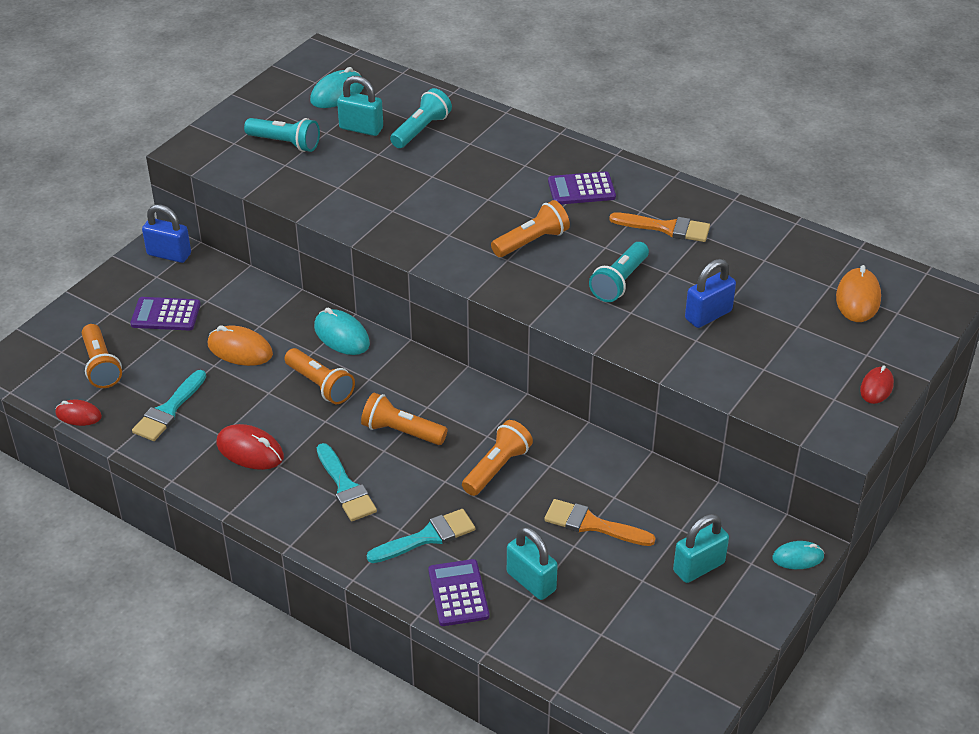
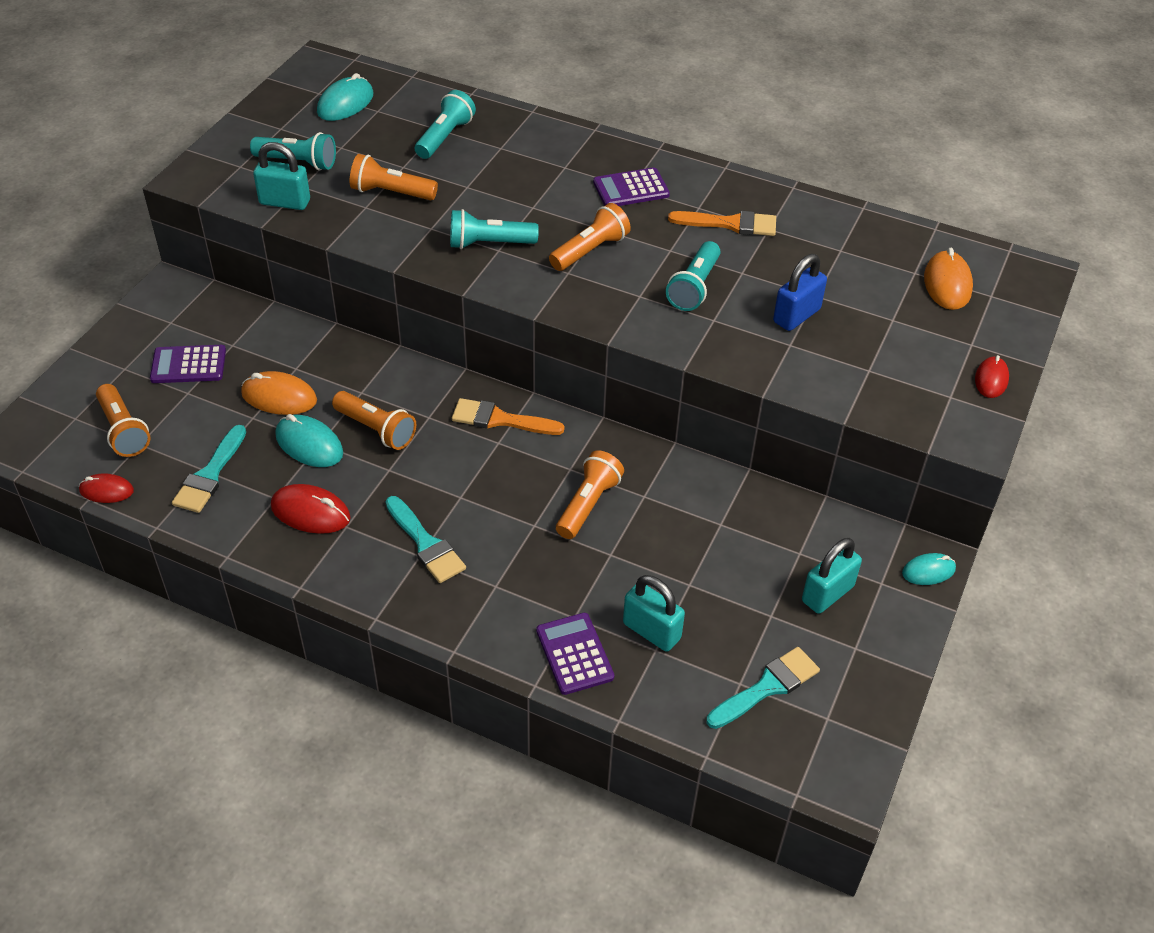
camera: 10 degrees left, 5 degrees up
blue padlock [142,204,191,263] -> none
turquoise mouse [314,308,370,355] -> turquoise mouse moved to [275,414,343,467]
turquoise padlock [337,76,383,136] -> turquoise padlock moved to [253,142,310,210]
orange flashlight [361,393,447,445] -> orange flashlight moved to [350,154,438,200]
turquoise brush [367,509,475,563] -> turquoise brush moved to [706,647,820,729]
orange brush [544,499,656,546] -> orange brush moved to [452,398,565,435]
none -> turquoise flashlight [450,209,539,249]

